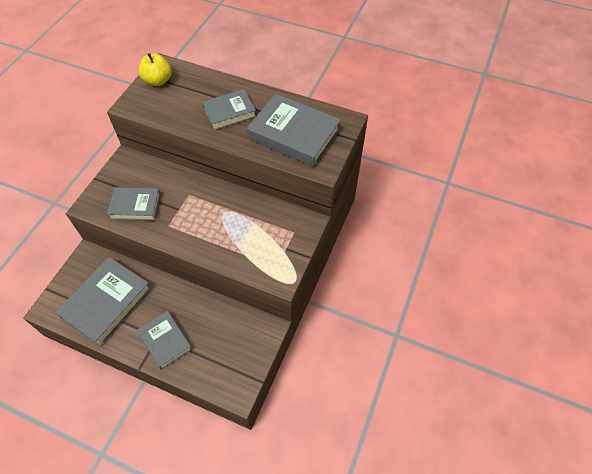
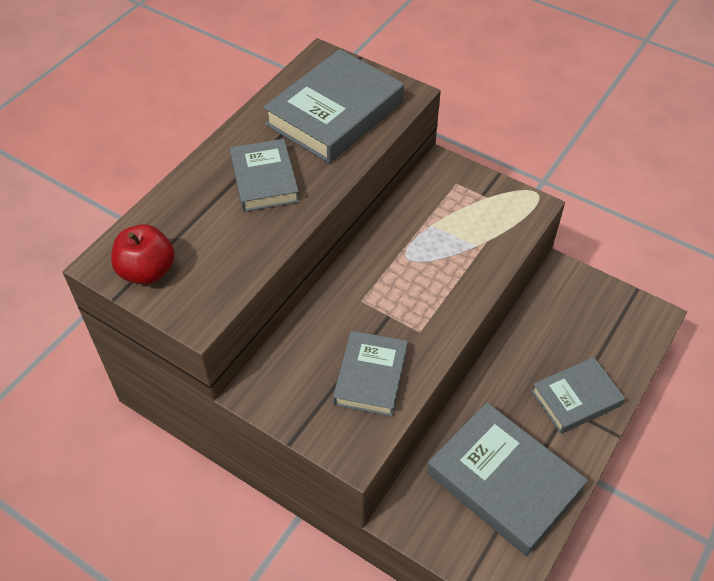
camera: 80 degrees left, 5 degrees down
yellow apple [138,53,172,86] -> red apple [111,224,175,285]

